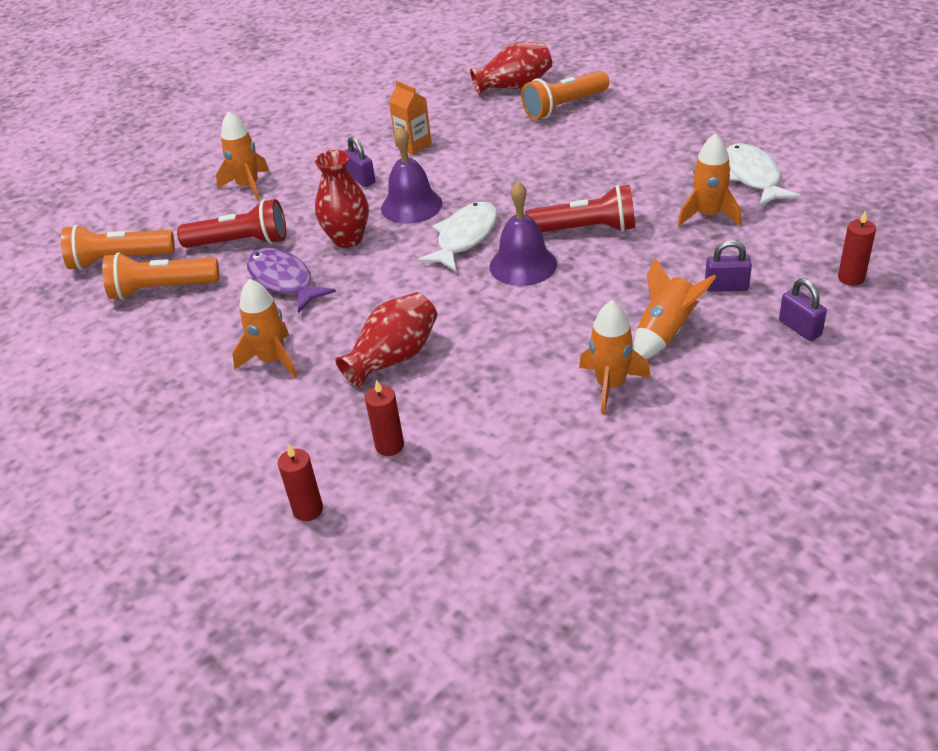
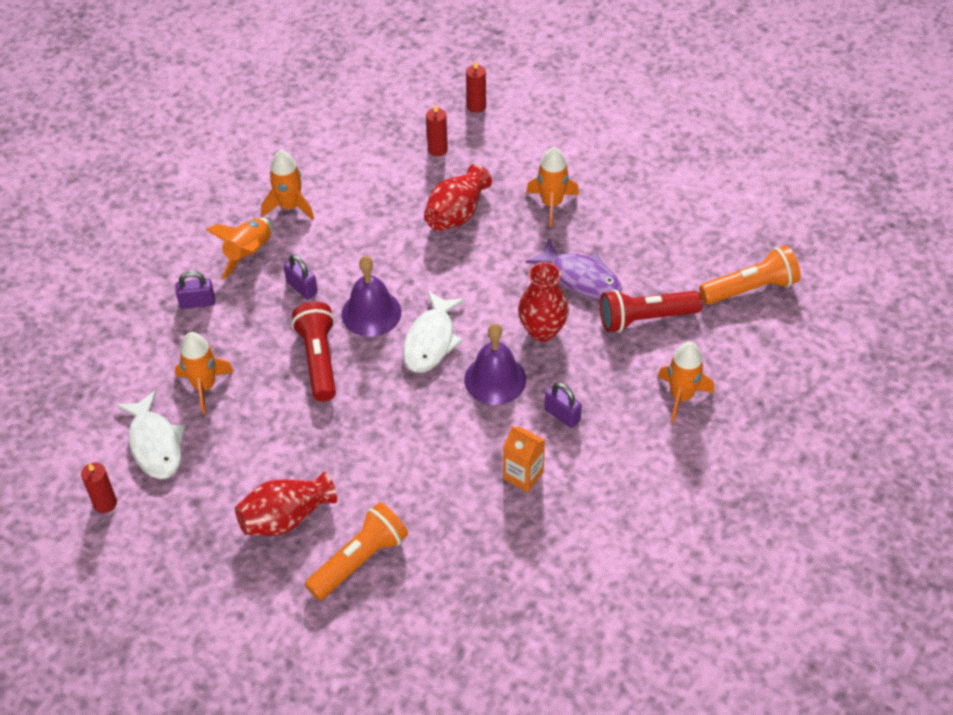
camera: 165 degrees right, 10 degrees up
orange flashlight [102,252,219,300] -> none
red vase [470,42,552,95] -> red vase moved to [235,472,337,536]
red flashlight [525,185,635,232] -> red flashlight turned 90 degrees clockwise [292,302,336,402]
purple padlock [779,279,827,341] -> purple padlock moved to [284,254,318,299]
red candle [838,210,876,286] -> red candle moved to [81,462,117,513]

